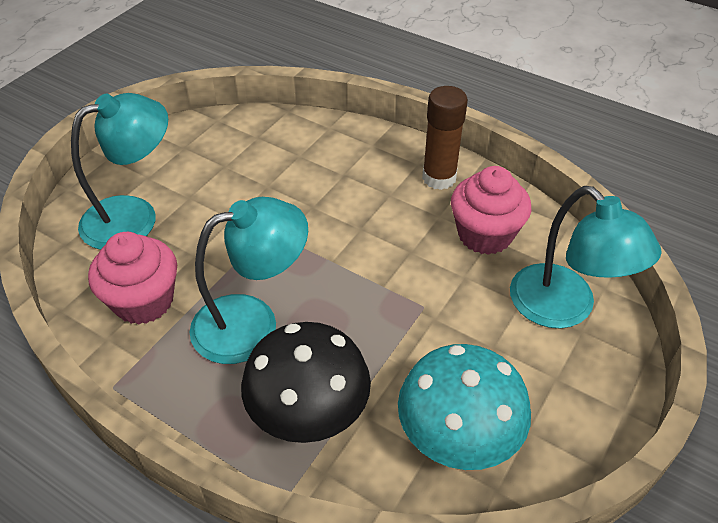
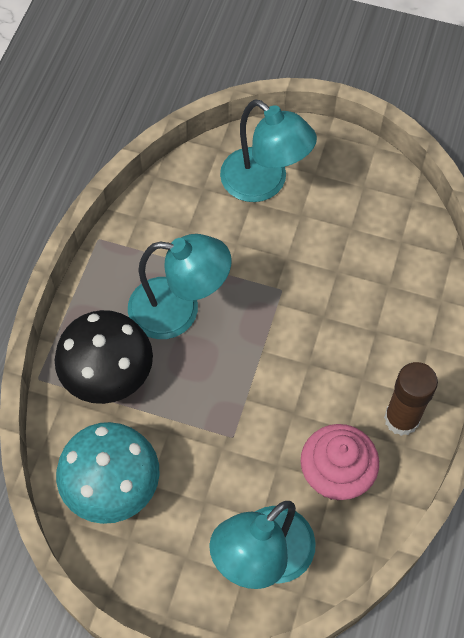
camera: 75 degrees right, 15 degrees up
pink cupcake [88,232,177,325] -> none
turquoise lamp [190,197,308,364] -> turquoise lamp turned 45 degrees counterclockwise [128,234,232,339]

